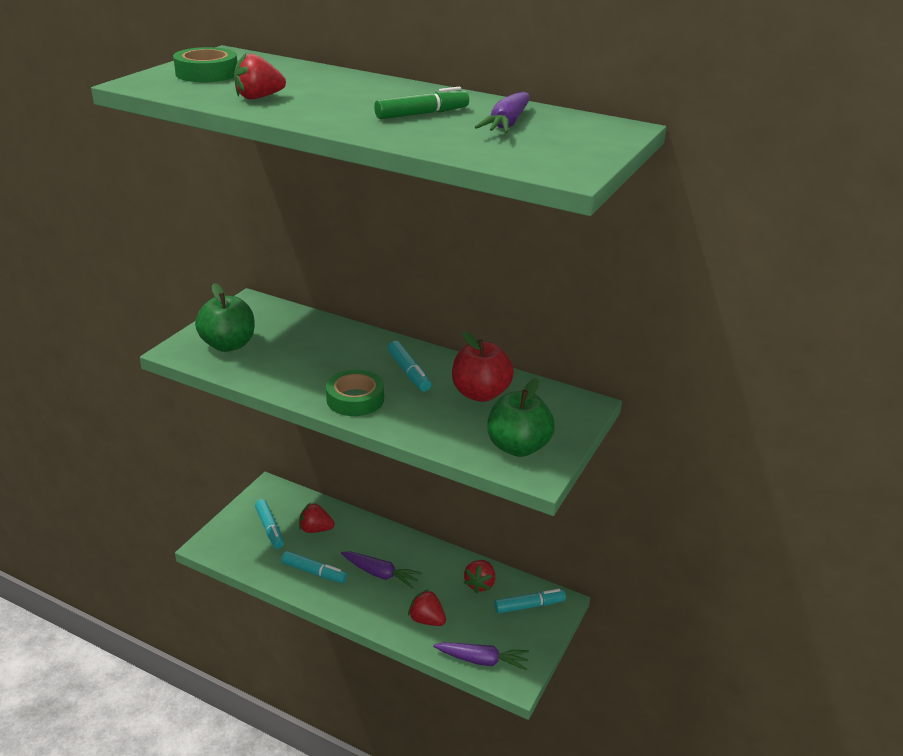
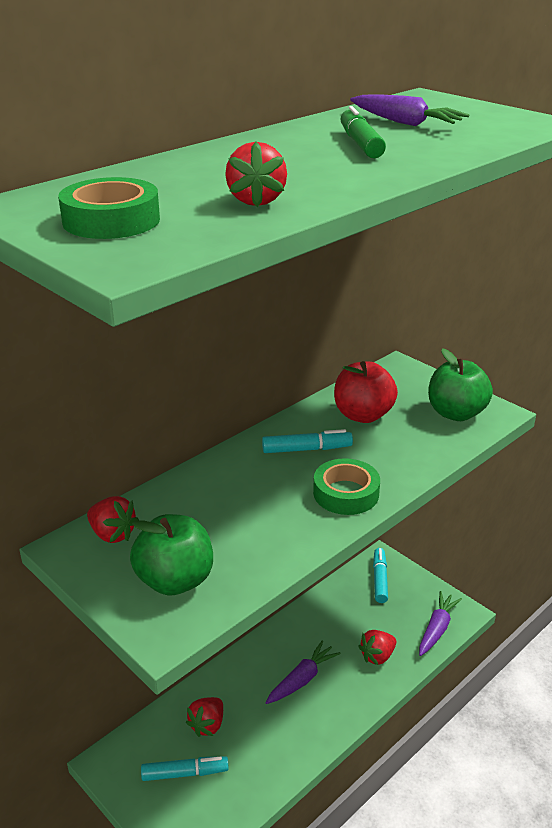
camera: 70 degrees left, 0 degrees up
turquoise marker [281,551,347,583] -> none
red strawberry [464,560,495,593] -> red strawberry moved to [87,496,139,543]

